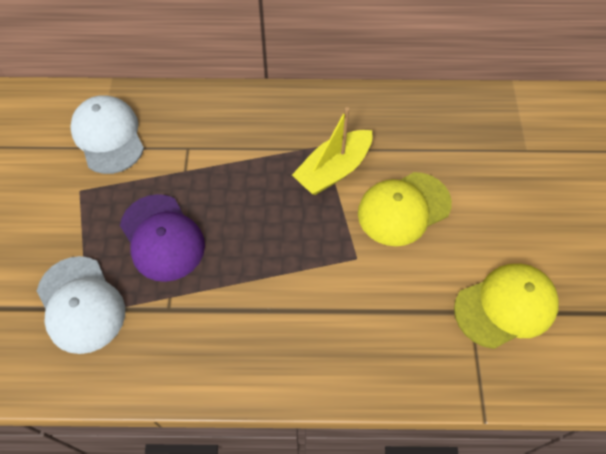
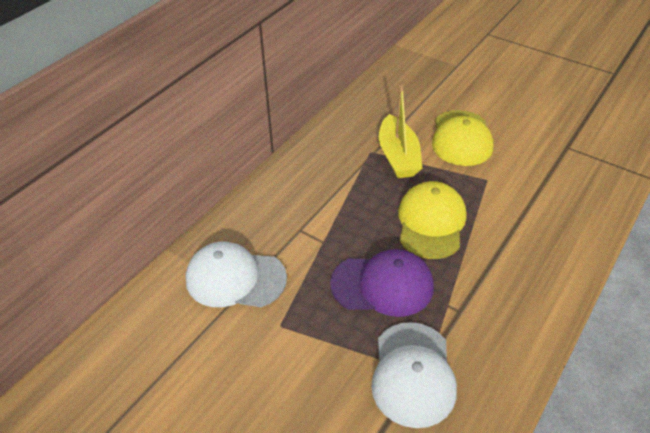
camera: 55 degrees left, 15 degrees down
white cap [37,256,125,354] -> white cap turned 90 degrees clockwise [371,322,457,428]
yellow cap [454,264,559,349] -> yellow cap moved to [398,181,466,259]

